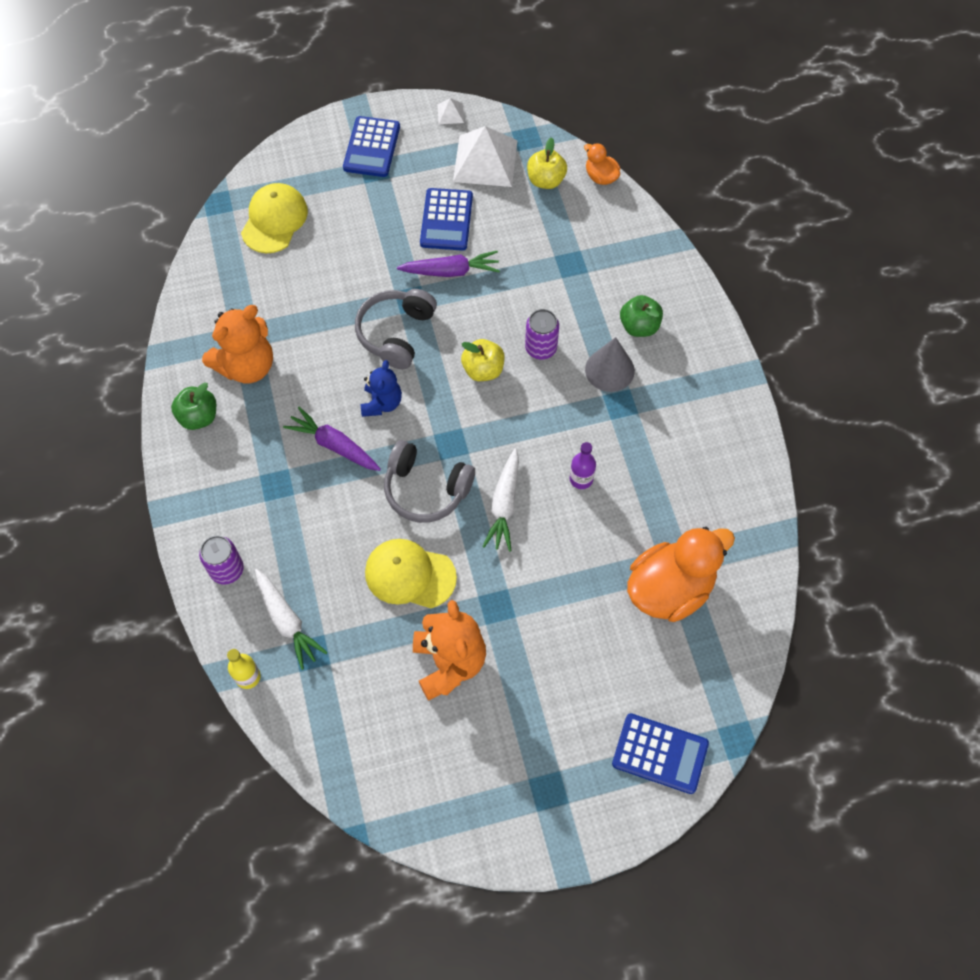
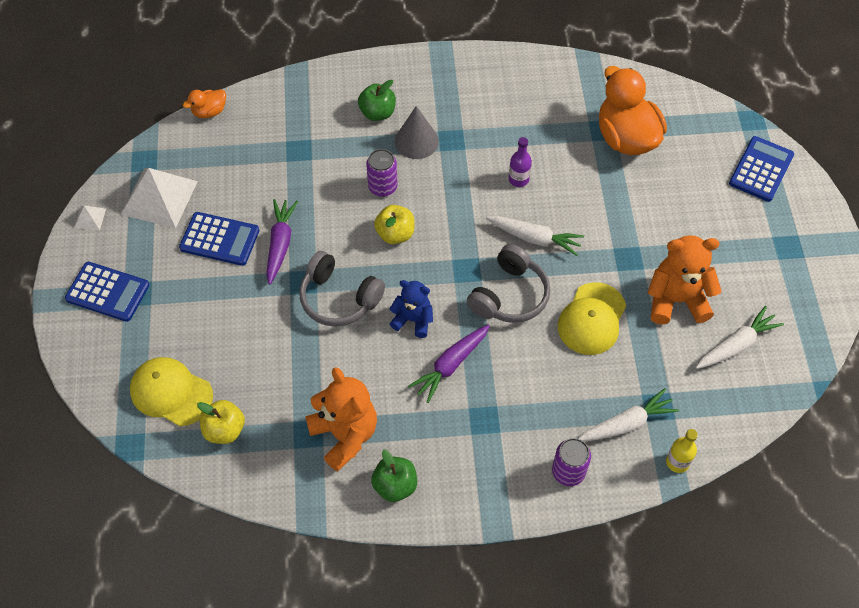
camera: 80 degrees left, 5 degrees down
yellow apple [527,137,567,189] -> yellow apple moved to [197,400,245,444]
none -> white carrot [696,306,784,369]

